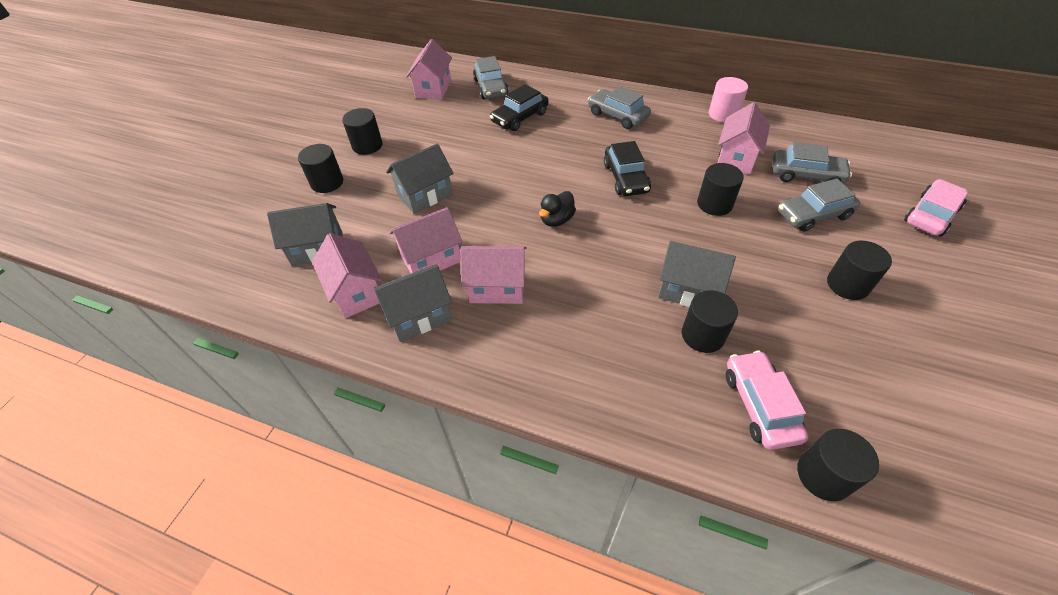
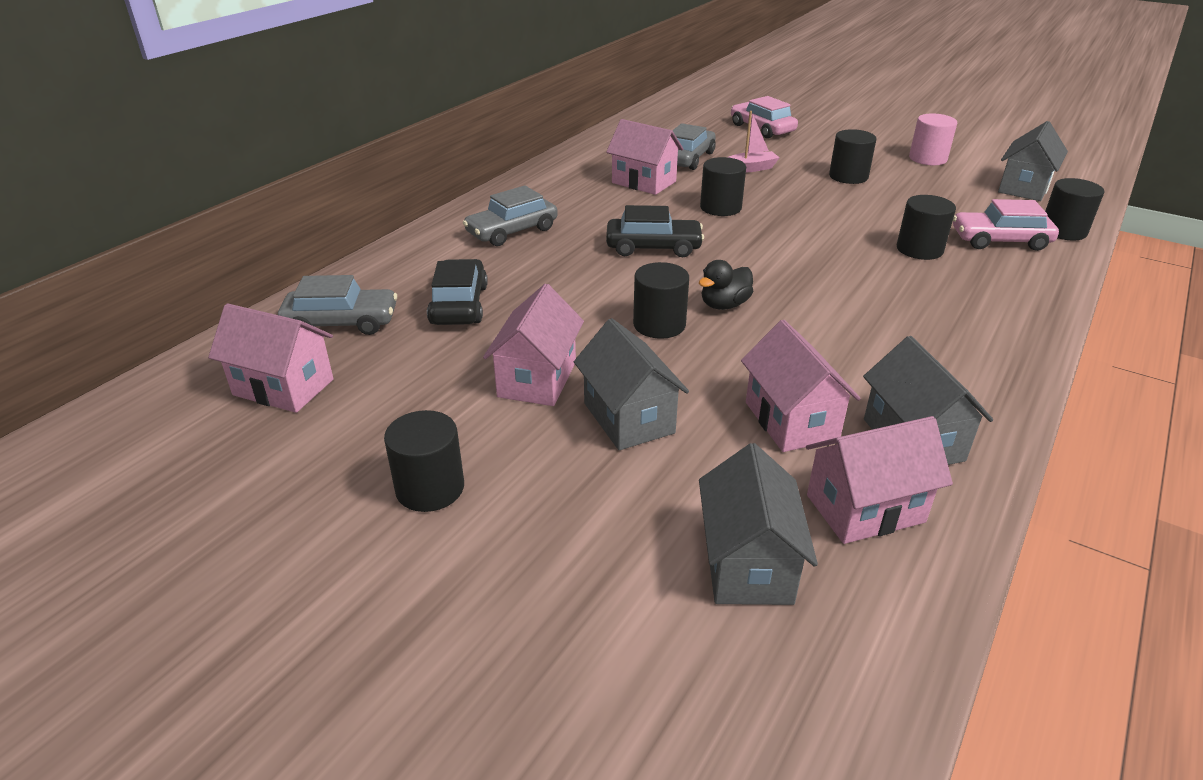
camera: 80 degrees left, 15 degrees down
black cylinder [298,144,343,193] -> black cylinder moved to [633,262,689,339]
pink house [461,246,527,304] -> pink house moved to [483,284,584,406]
black car [490,84,549,131] -> black car turned 150 degrees counterclockwise [427,259,488,325]
black duck [539,191,576,227] -> black duck turned 90 degrees clockwise [699,260,753,310]
grey house [658,241,736,307] -> grey house moved to [998,121,1068,201]
pink cylinder [709,77,748,123] -> pink cylinder moved to [909,114,957,165]
grey car [778,179,860,232] -> pink boat [728,111,780,173]

